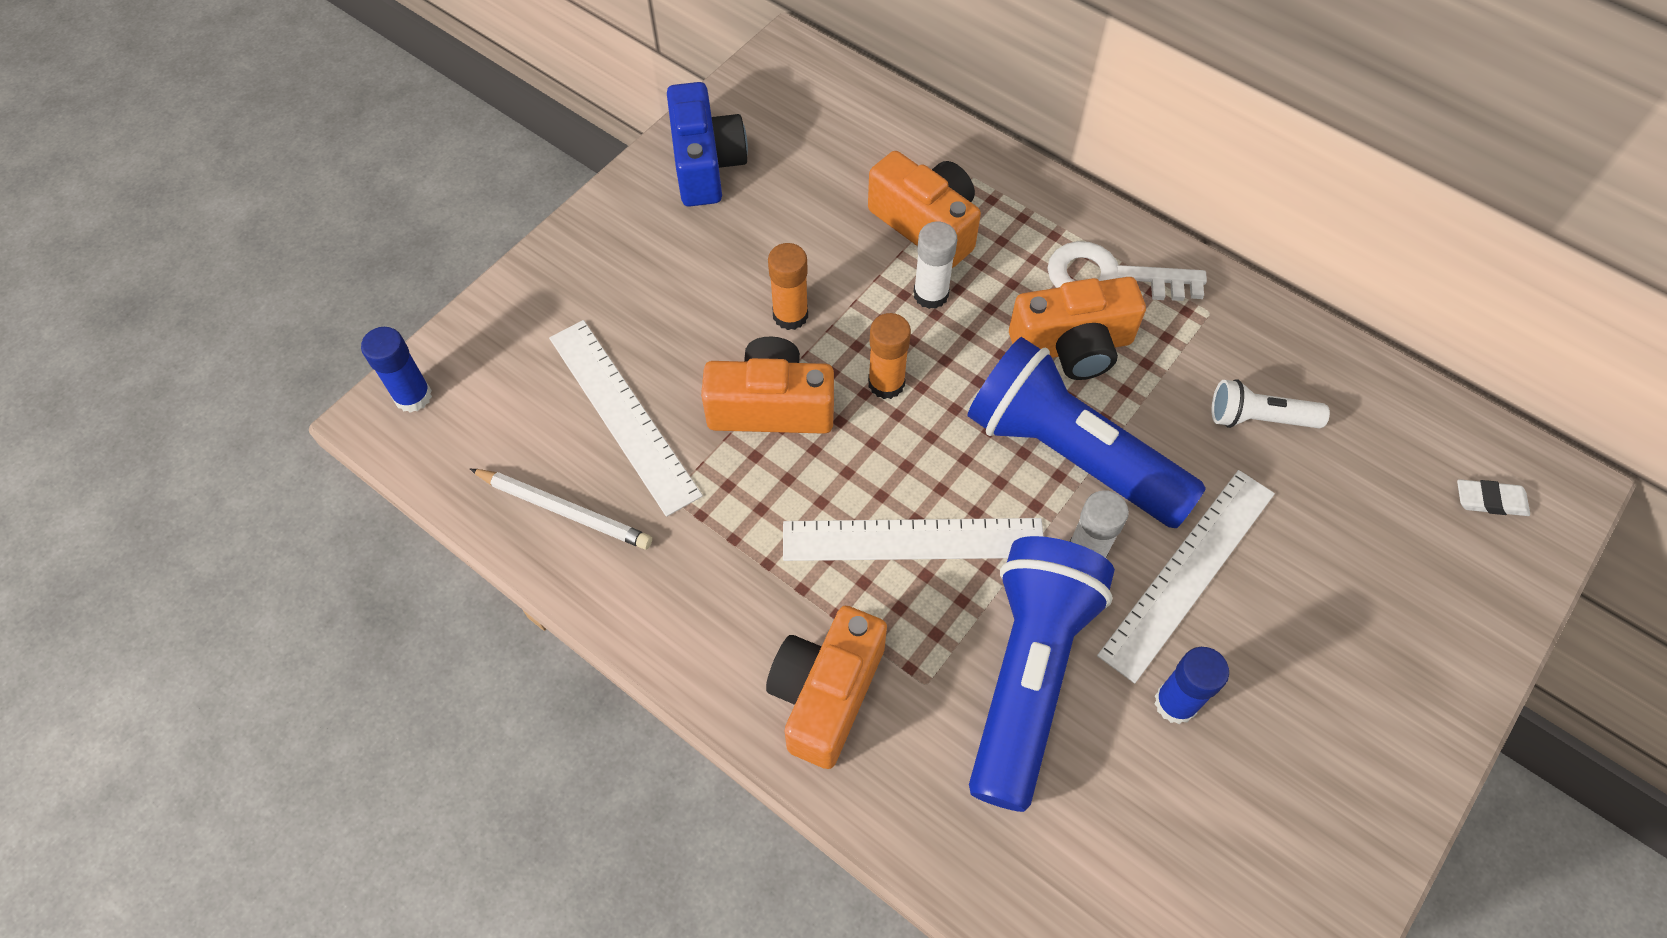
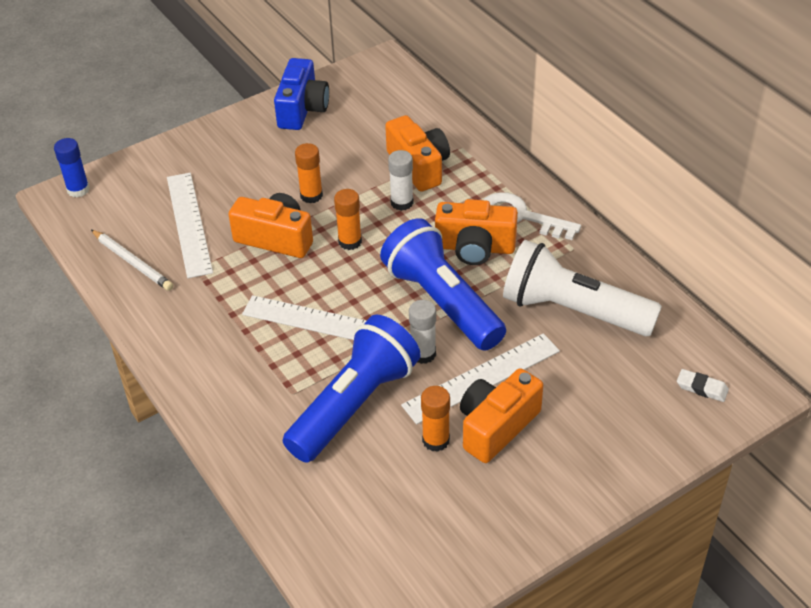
camera: 20 degrees right, 15 degrees down
orange camera [766,606,887,769] -> orange camera moved to [460,368,543,463]
blue glue stick [1155,647,1229,724] -> orange glue stick [421,386,450,452]
white flashlight [1212,379,1330,428] -> white flashlight [503,240,662,336], size x2.09

